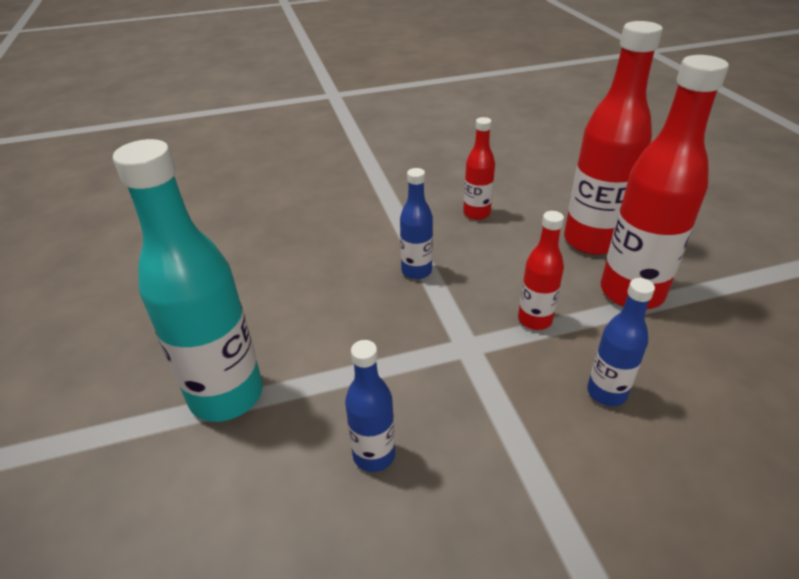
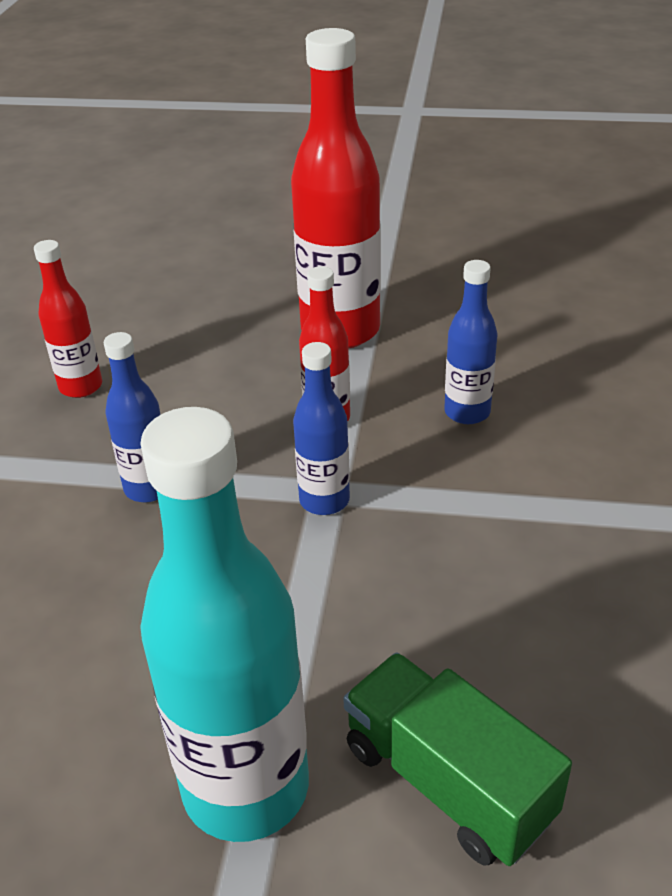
camera: 65 degrees left, 0 degrees up
blue bottle [345,340,395,472] -> blue bottle moved to [293,342,350,515]
red bottle [564,21,663,255] -> none
none -> green truck [343,652,572,866]

